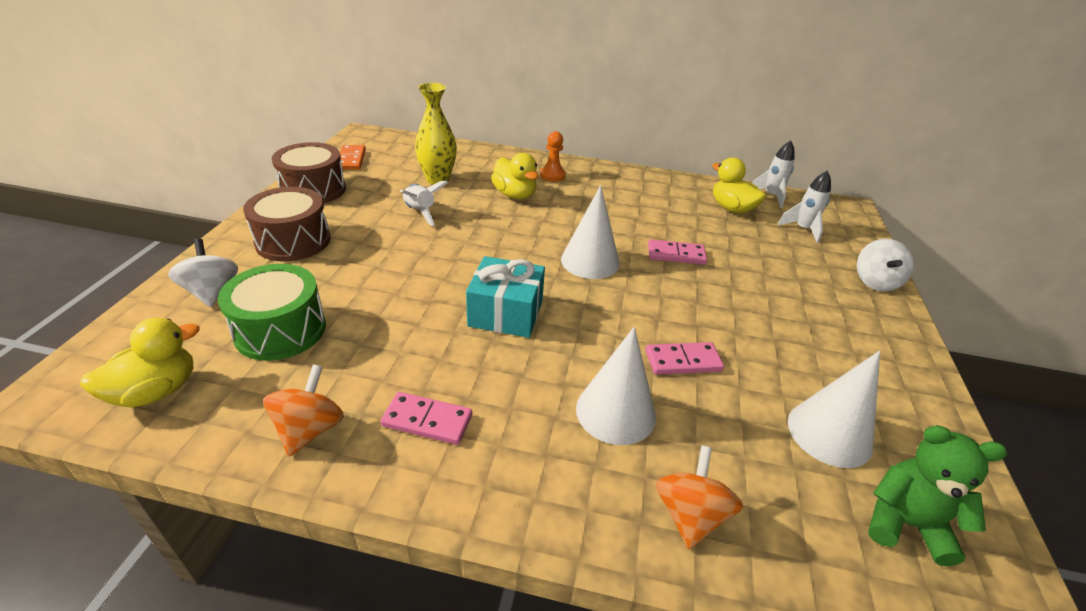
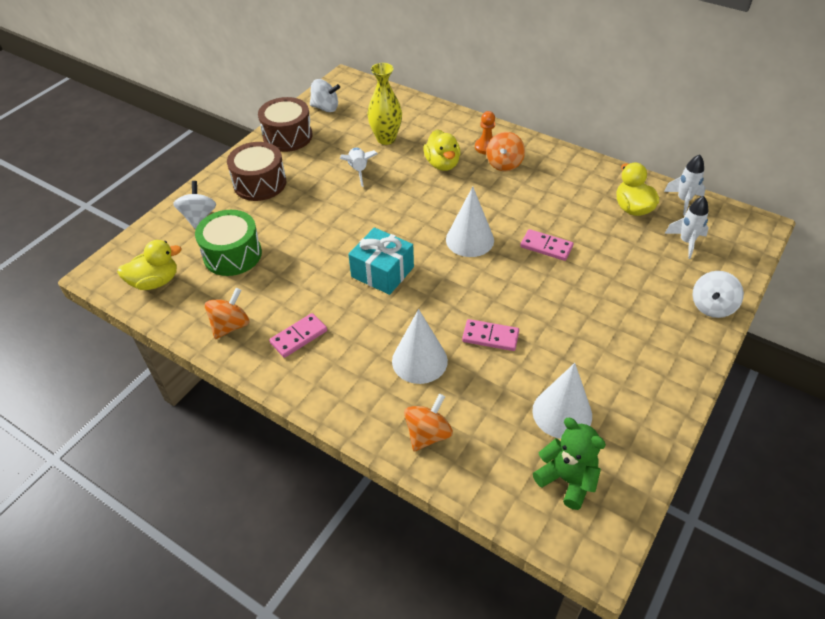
camera: 25 degrees right, 10 degrees up
orange domino [340,145,366,170] -> white spinning top [310,79,340,112]
pink domino [381,392,472,445] -> pink domino turned 75 degrees counterclockwise [269,313,327,358]
none -> orange spinning top [486,132,525,171]

